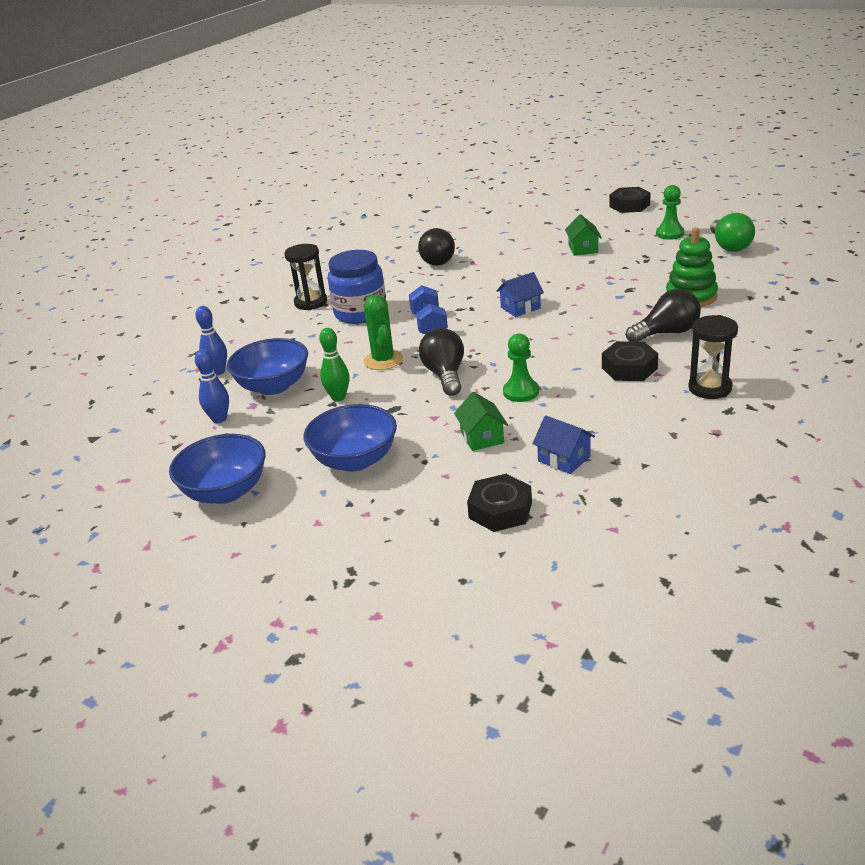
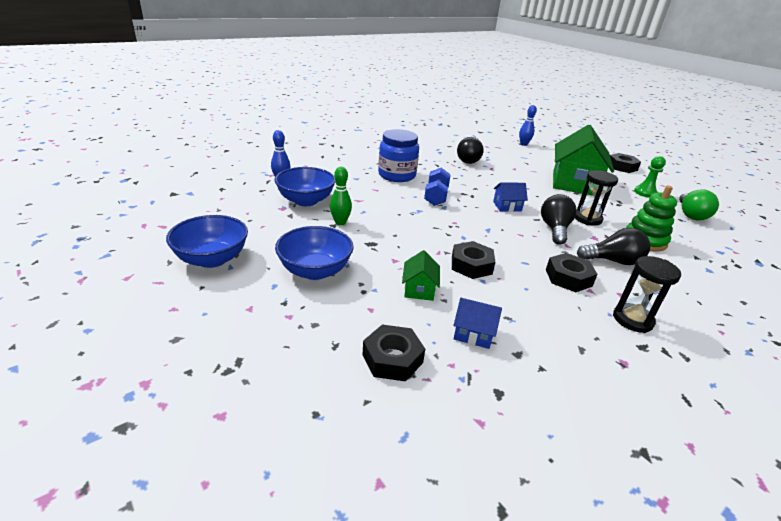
camera: 15 degrees right, 0 degrees up
blue bowling pin [195,349,229,423] -> blue bowling pin moved to [519,105,537,146]
black hourglass [285,244,327,310] -> black hourglass moved to [575,170,618,226]
green cactus [364,295,403,370] -> none
black light bulb [419,328,464,396] -> black light bulb moved to [541,194,577,245]
green pawn [503,333,539,402] -> black nut [452,241,495,279]
blue house [532,415,595,474] -> blue house turned 45 degrees counterclockwise [454,298,502,349]
green house [565,214,602,256] -> green house [553,125,614,196], size x2.28

